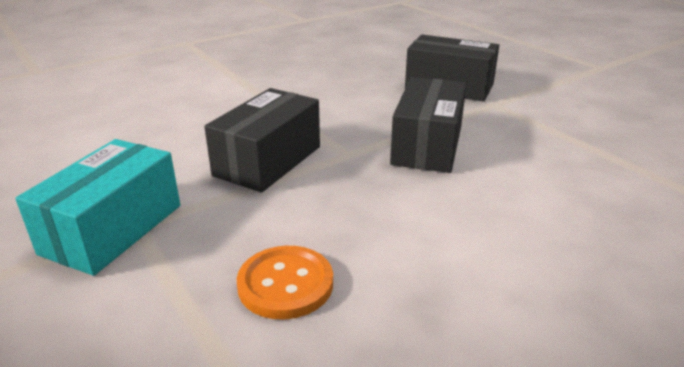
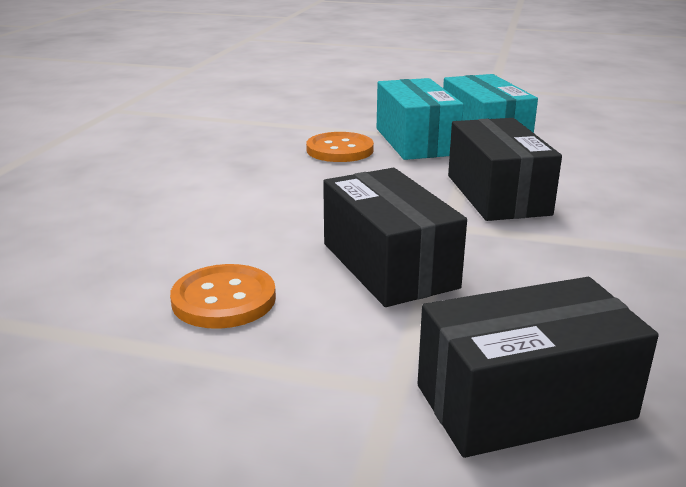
camera: 140 degrees right, 5 degrees down
none -> orange button [170,264,276,329]
none -> turquoise box [377,78,464,160]

